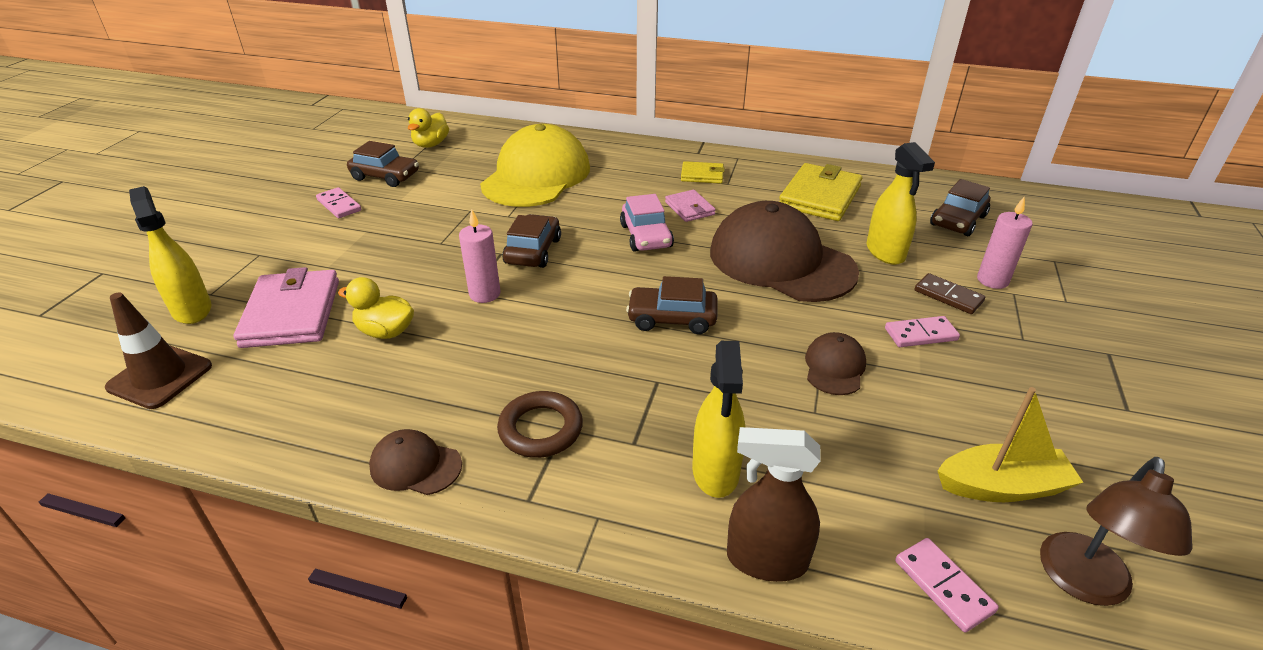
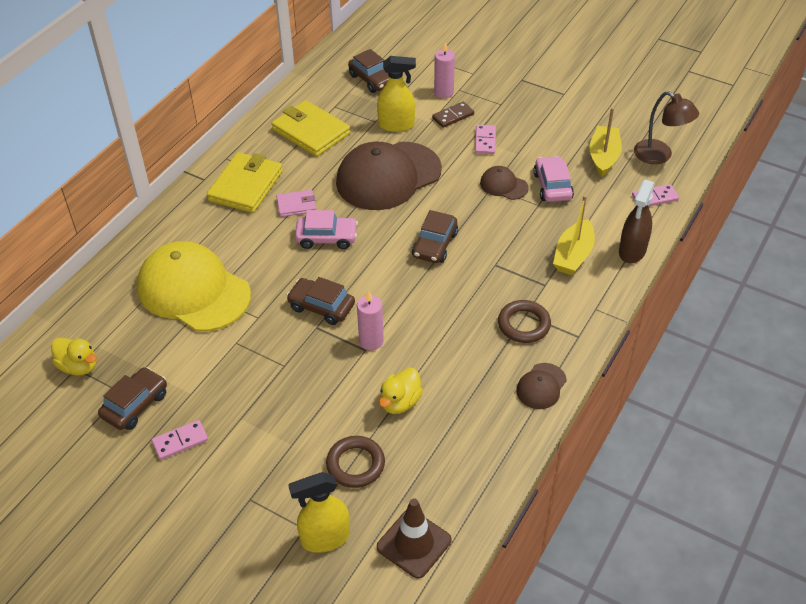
camera: 75 degrees left, 10 degrees up
pink wallet [233,267,339,348] -> brown ring [326,436,385,488]
yellow wallet [681,161,725,184] -> yellow wallet [207,152,283,213], size x1.87
yellow spray bottle [692,341,746,498] -> yellow boat [553,195,595,275]
none -> pink car [533,156,574,202]

